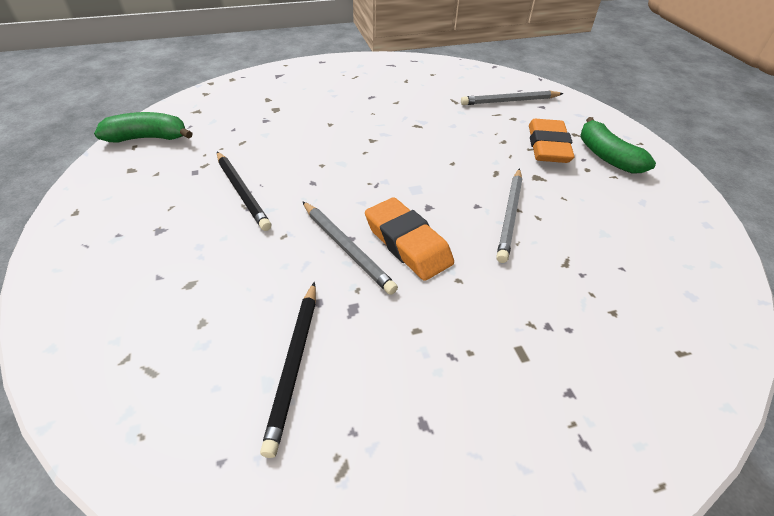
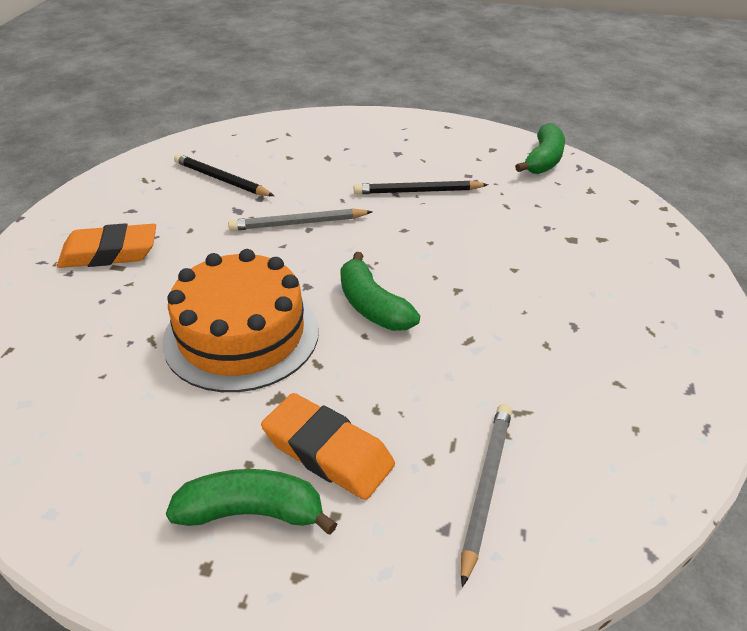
camera: 120 degrees right, 5 degrees down
orange eraser [365,197,454,281] -> orange eraser moved to [57,223,156,268]
grey pencil [496,168,522,263] -> orange cake [162,249,319,392]
none -> green banana [340,252,420,331]

